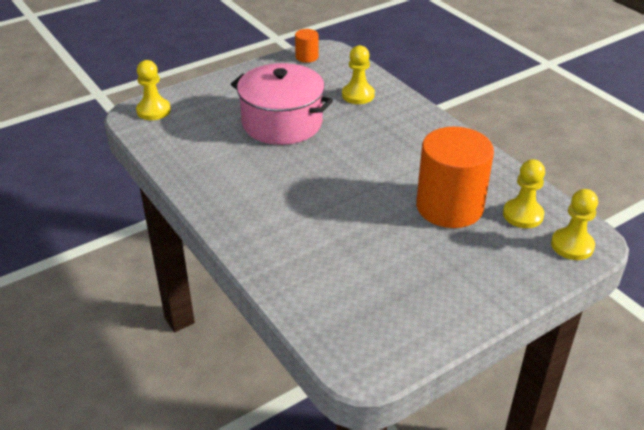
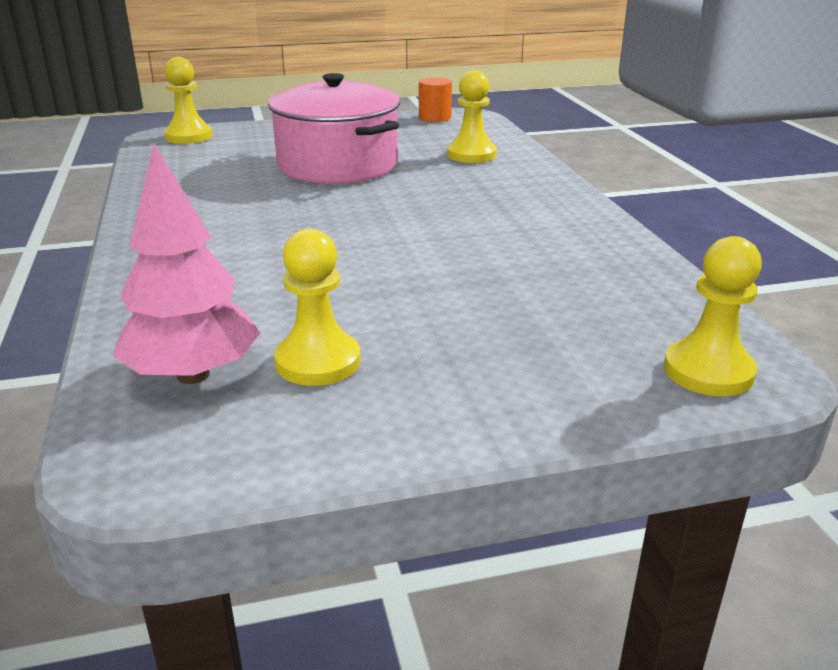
camera: 20 degrees right, 10 degrees down
orange cylinder [416,127,494,228] -> none
yellow pawn [503,159,545,228] -> yellow pawn moved to [274,229,360,386]
none -> pink tree [112,143,260,384]

